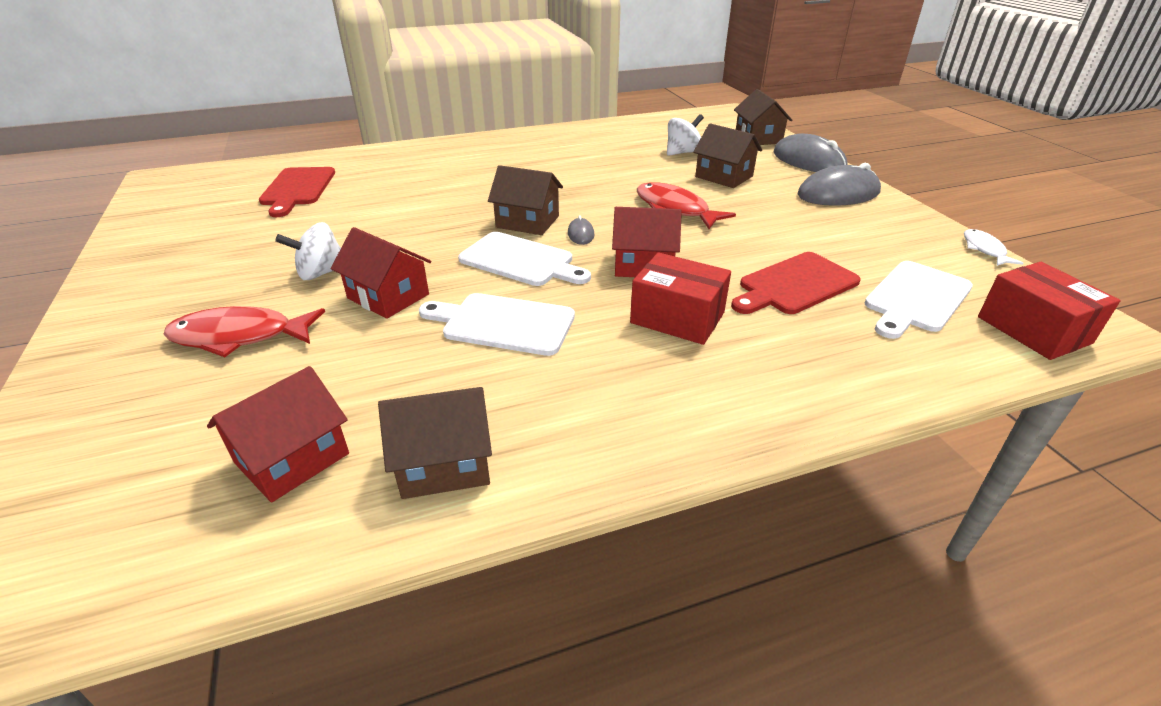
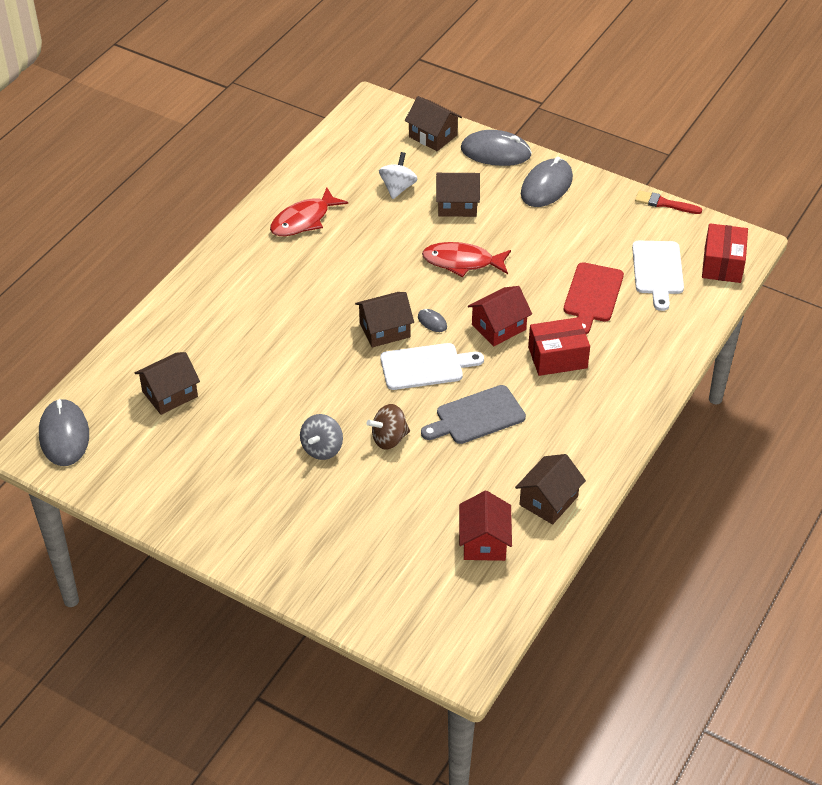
camera: 40 degrees left, 10 degrees up
red fish [164,306,325,357] -> red fish moved to [270,187,348,236]
red cutting board [259,167,335,217] -> brown house [135,352,200,415]
white spinning top [275,222,341,280] -> grey spinning top [300,414,343,460]
red house [331,227,431,319] -> brown spinning top [367,404,410,450]
white cutting board [419,293,575,356] -> grey cutting board [421,385,526,444]
white fish [964,229,1024,266] -> red brush [635,190,702,214]
red box [978,262,1121,360] -> red box turned 75 degrees clockwise [702,223,748,283]
none -> grey mouse [39,399,89,466]

